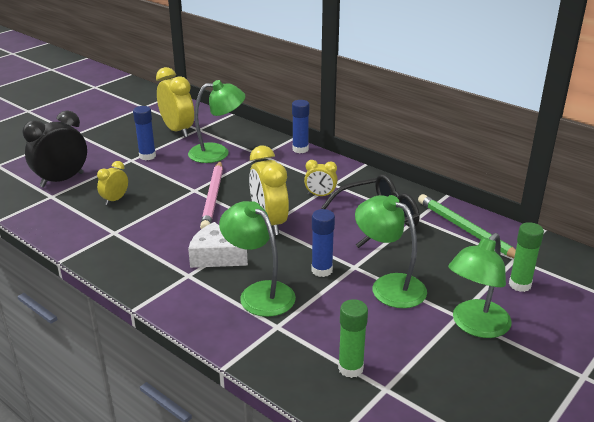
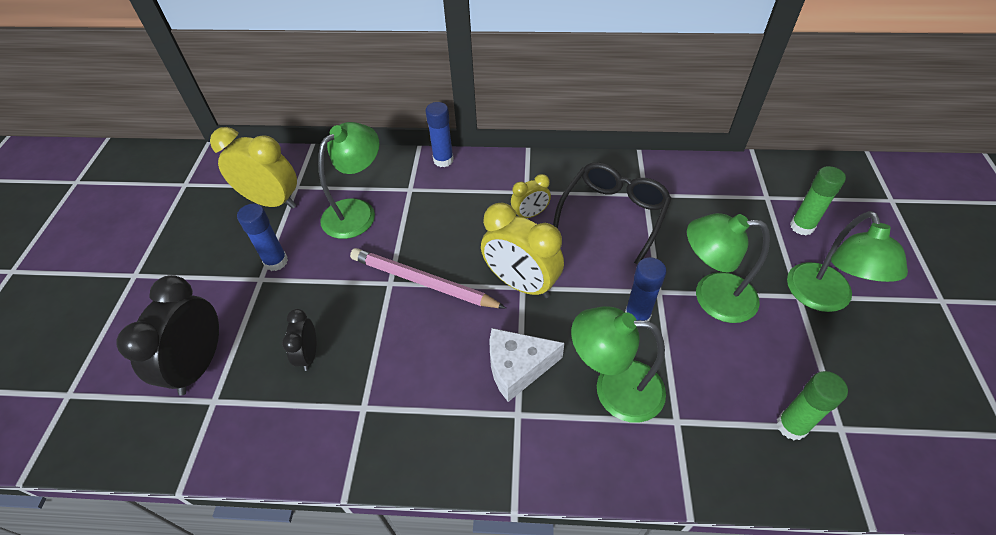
camera: 35 degrees left, 20 degrees up
yellow clock [97,161,128,205] -> black clock [282,309,316,371]
pink pencil [200,161,223,229] -> pink pencil turned 150 degrees clockwise [350,248,506,308]
green pencil [418,194,516,258] -> none

